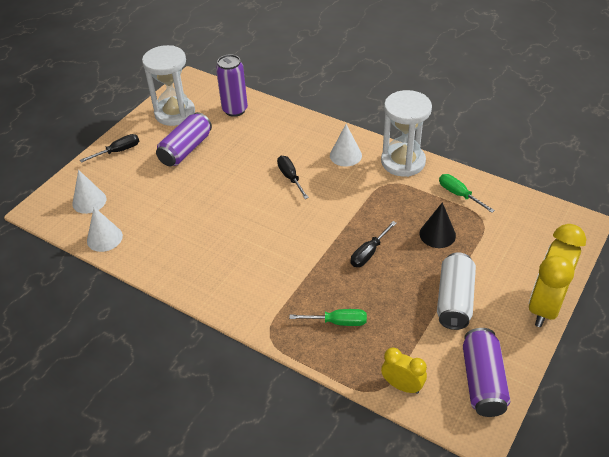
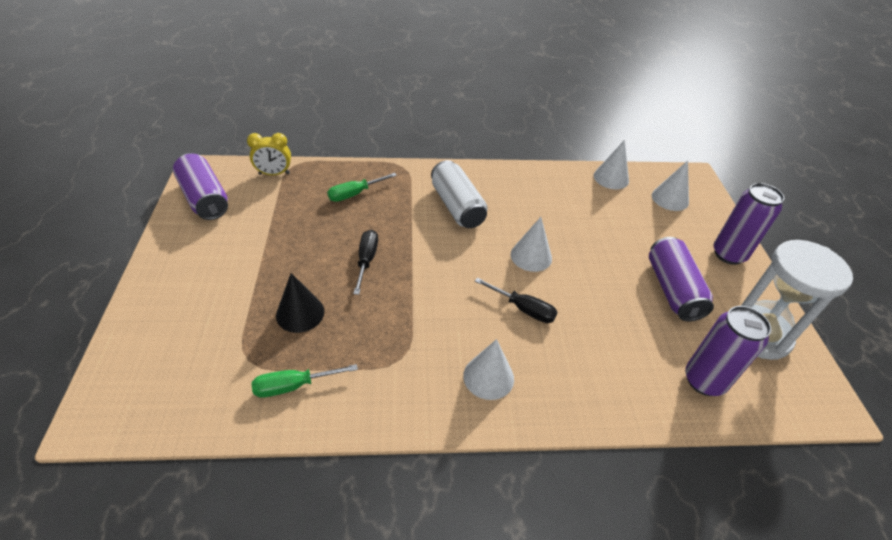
camera: 140 degrees right, 0 degrees up
black screwdriver [80,134,139,163] -> purple can [714,183,784,265]
white hourglass [381,90,432,177] -> none
white can [437,253,476,330] -> white can moved to [431,160,487,228]
green screwdriver [439,174,495,213] -> green screwdriver turned 150 degrees clockwise [251,364,358,398]
yellow clock [529,224,586,327] -> none
none -> white cone [511,217,552,272]

